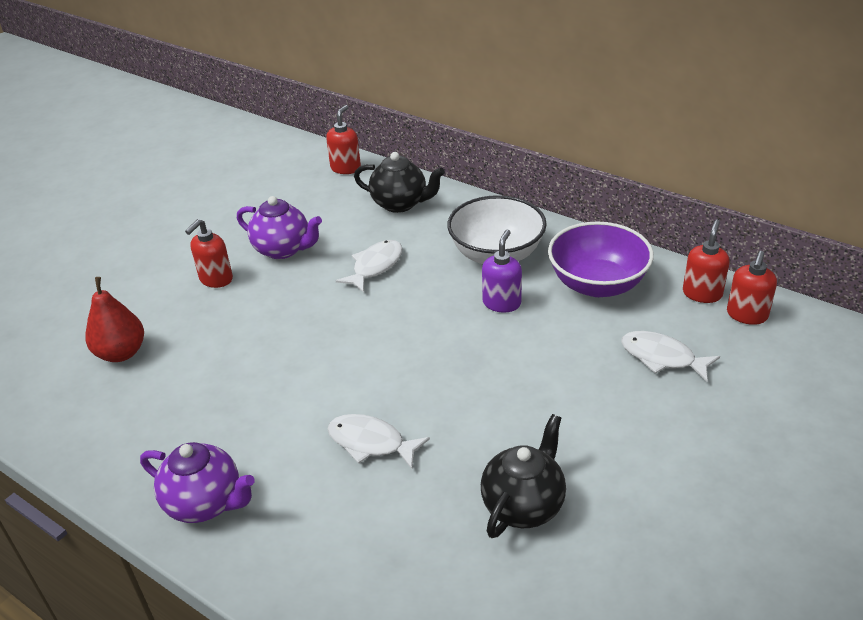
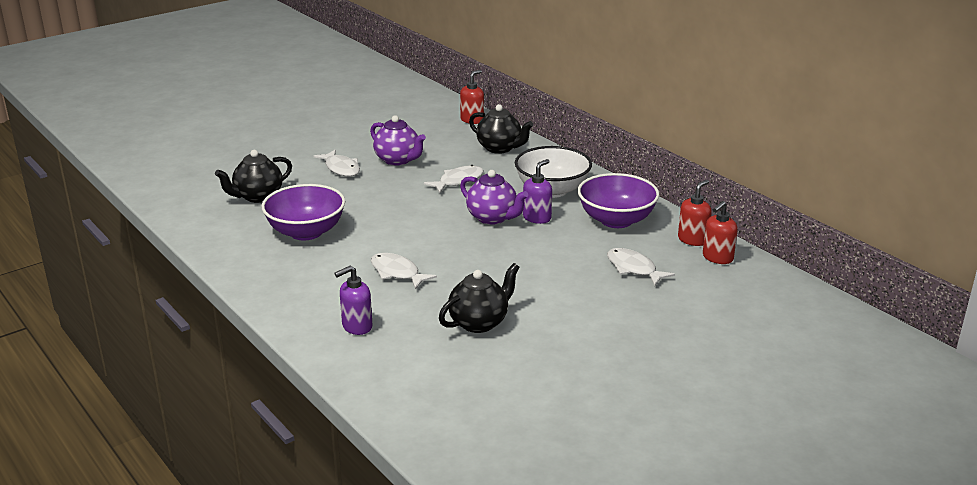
camera: 15 degrees right, 10 degrees down
red pear [85,277,144,362] -> black teapot [215,150,292,203]
purple teapot [140,442,255,523] -> purple teapot moved to [460,170,528,225]
red soap dispenser [185,219,233,288] -> white fish [314,150,360,176]
none -> purple bowl [261,184,345,240]
none -> purple soap dispenser [334,266,373,335]

